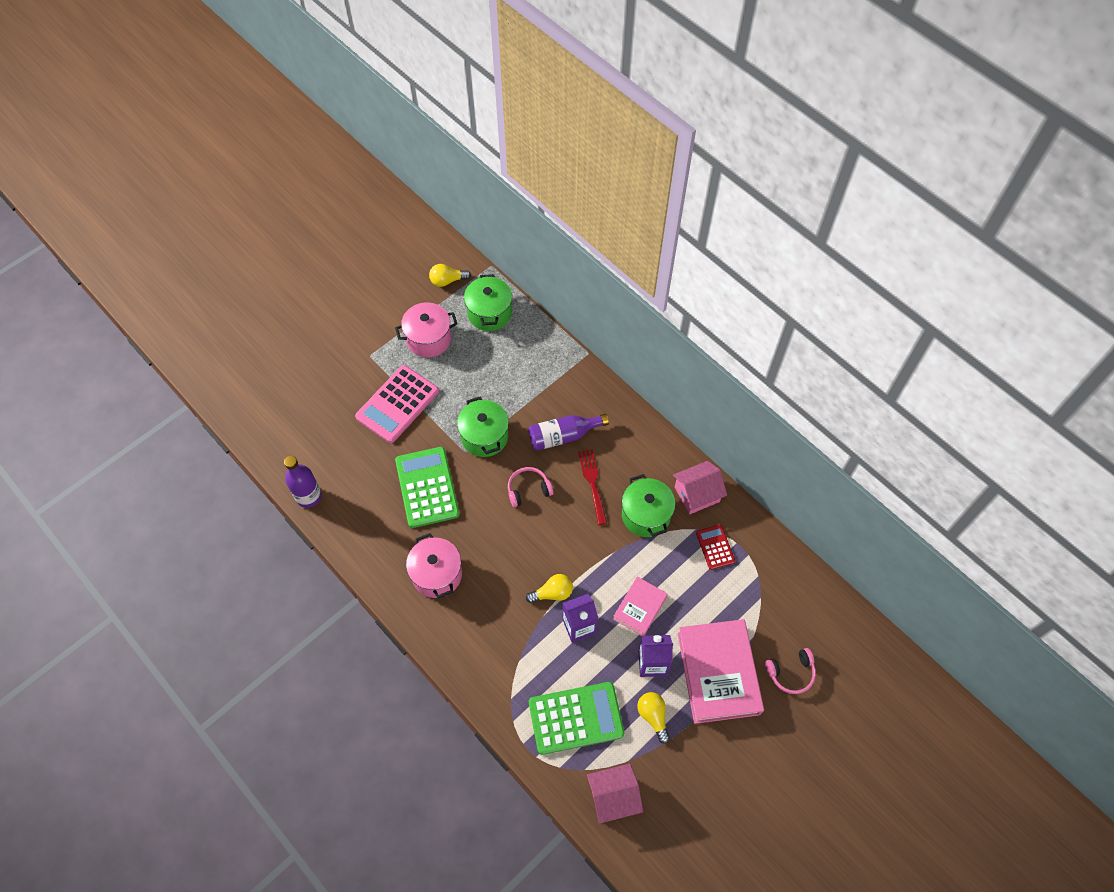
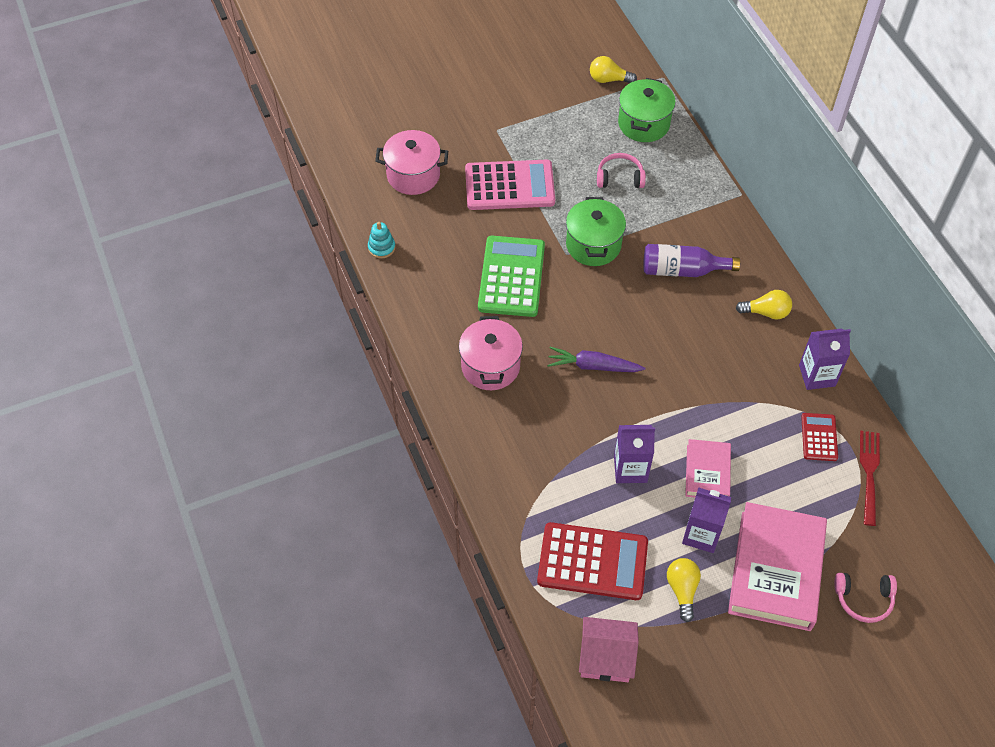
camera: 20 degrees right, 5 degrees down
purple bottle [284,456,322,508] -> turquoise stacking toy [368,222,395,259]
pink calculator [355,365,439,443] -> pink calculator turned 150 degrees counterclockwise [465,160,555,210]
pink pot [395,303,457,357] -> pink pot moved to [375,130,448,195]
pink headphones [508,467,554,507] -> pink headphones moved to [597,153,646,188]
yellow light bulb [526,574,573,603] -> yellow light bulb moved to [736,290,792,320]
green calculator [529,682,624,755] -> red calculator [537,522,648,600]
red fork [578,449,607,525] -> red fork moved to [860,431,880,526]
pink book [613,577,668,636] -> pink book turned 45 degrees counterclockwise [685,439,731,497]
green pot [622,474,675,537] -> none
pink house [673,461,727,515] -> purple carton [799,329,851,390]
none -> purple carrot [547,347,645,372]

